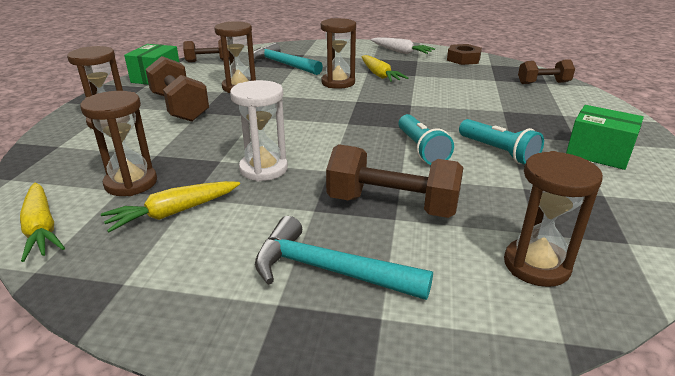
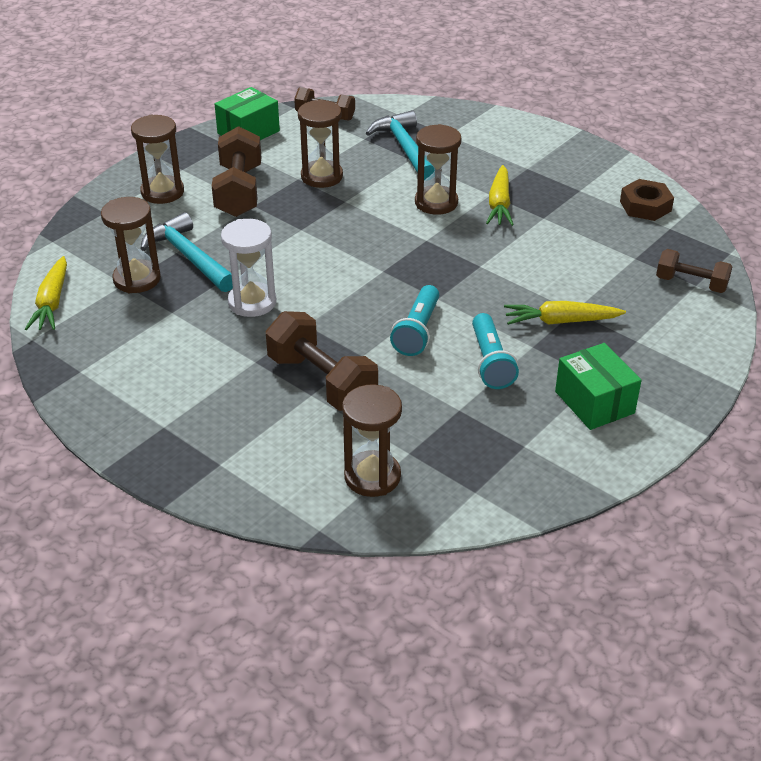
camera: 30 degrees right, 10 degrees up
yellow carrot [101,181,240,232] -> yellow carrot moved to [504,301,626,325]
turquoise hammer [255,216,433,300] -> turquoise hammer moved to [140,212,233,292]
white carrot [371,37,435,54] -> none

